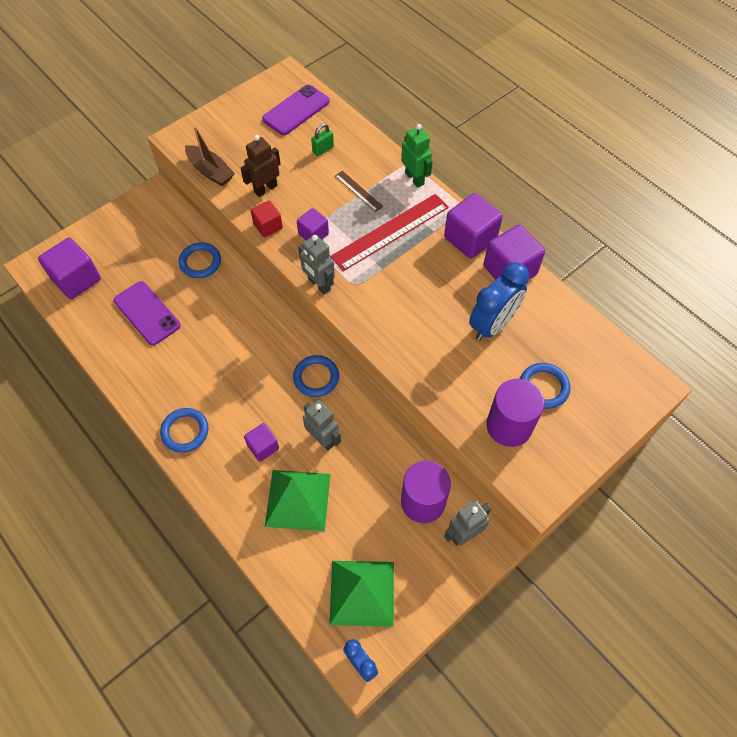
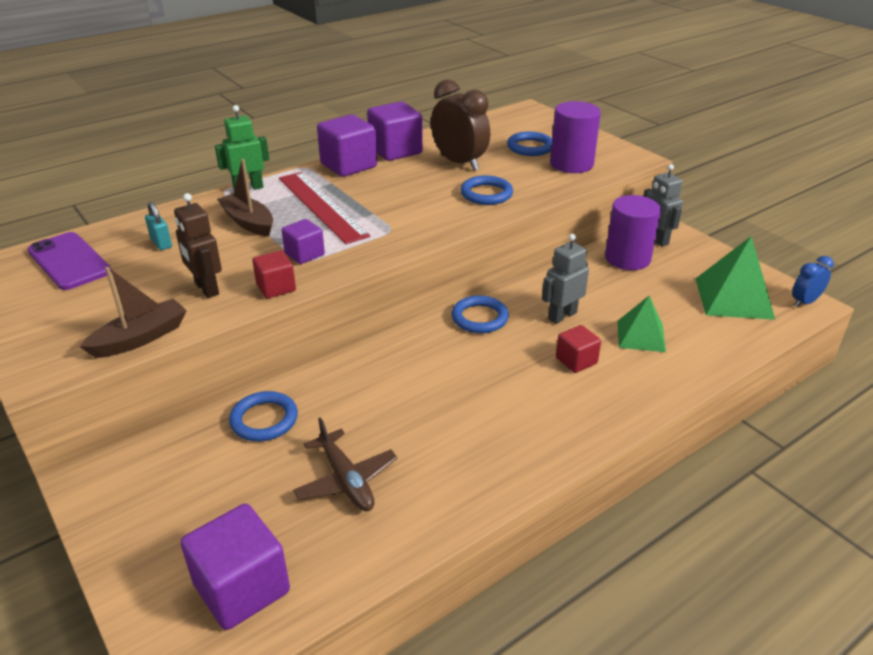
camera: 85 degrees left, 25 degrees down
purple phone [114,281,181,345] -> brown plane [293,417,397,511]
blue ring [160,408,209,453] -> blue ring moved to [460,176,513,205]
purple cube [244,423,279,462] -> red cube [556,325,601,373]
green pyramid [265,470,331,531] -> green pyramid [618,296,666,352], size x0.65
grey robot [298,235,335,294] -> none
green padlock [311,124,334,156] -> turquoise padlock [145,202,172,250]
brown ruler [335,171,383,212] -> brown boat [217,159,273,236]
blue clock [469,262,529,341] -> brown clock [431,80,490,171]

